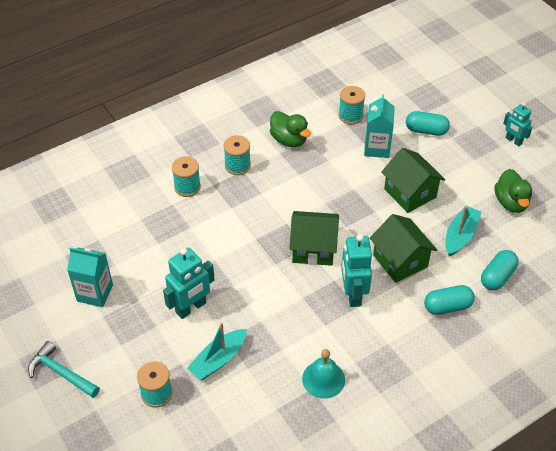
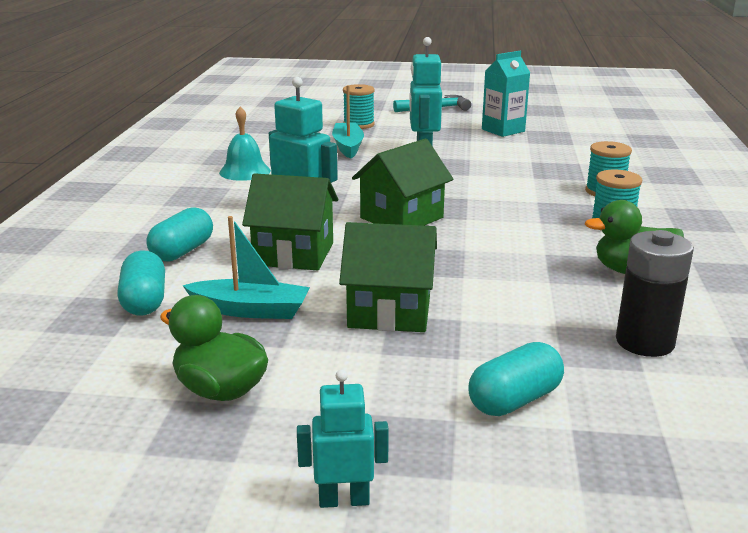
camera: 130 degrees right, 25 degrees down
turquoise spool [338,86,365,124] -> black battery [616,230,694,357]
turquoise carton [364,94,395,158] -> none
turquoise boat [445,206,481,257] -> turquoise boat turned 60 degrees counterclockwise [182,216,310,319]

